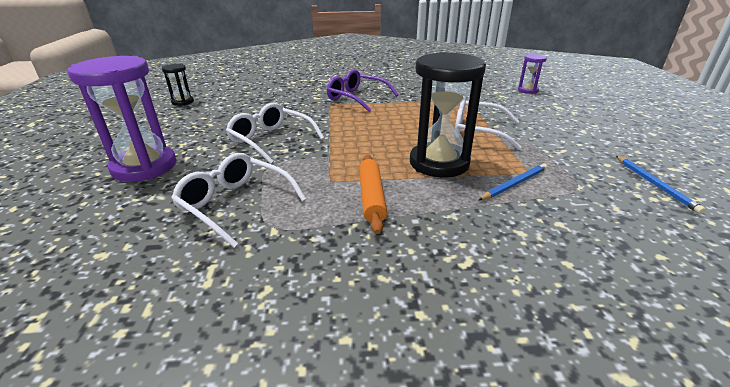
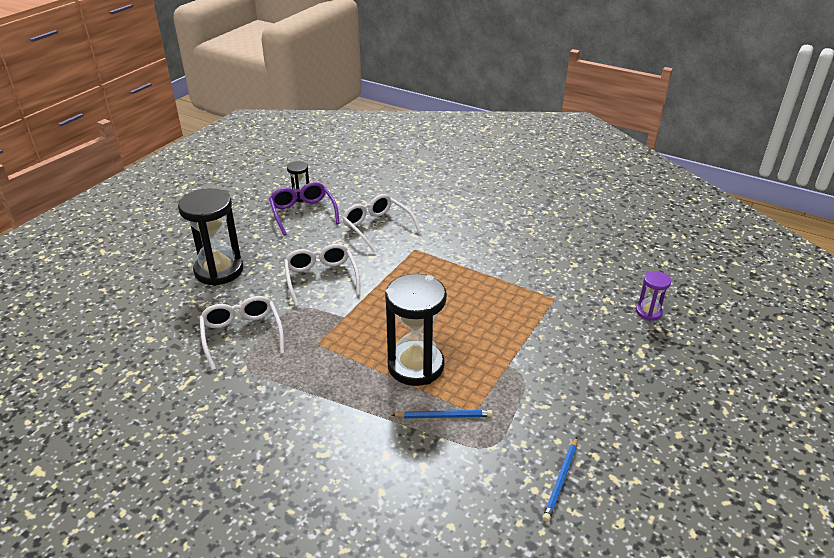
camera: 35 degrees right, 5 degrees up
purple hourglass [67,56,176,182] -> black hourglass [178,188,243,286]
purple glasses [327,69,399,112] -> purple glasses moved to [269,182,340,236]
orange rolling pin [359,155,387,234] -> none
white glasses [455,99,521,150] -> white glasses moved to [342,194,421,252]

